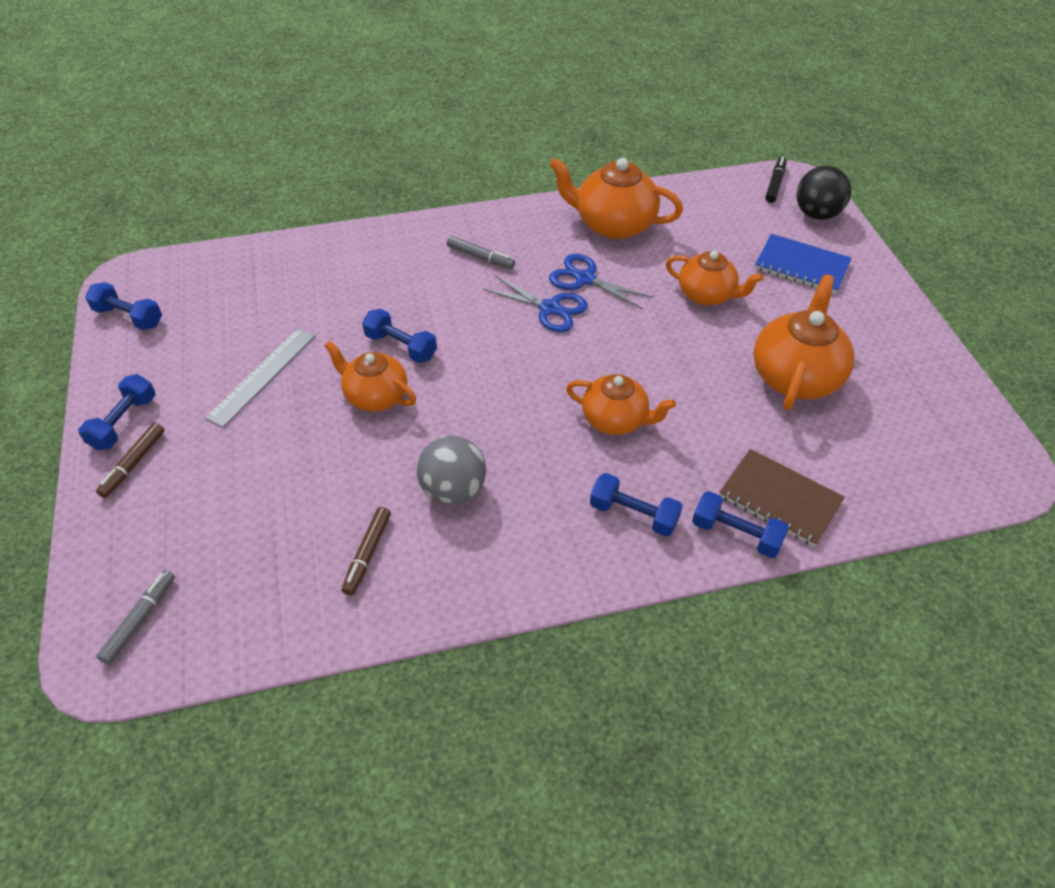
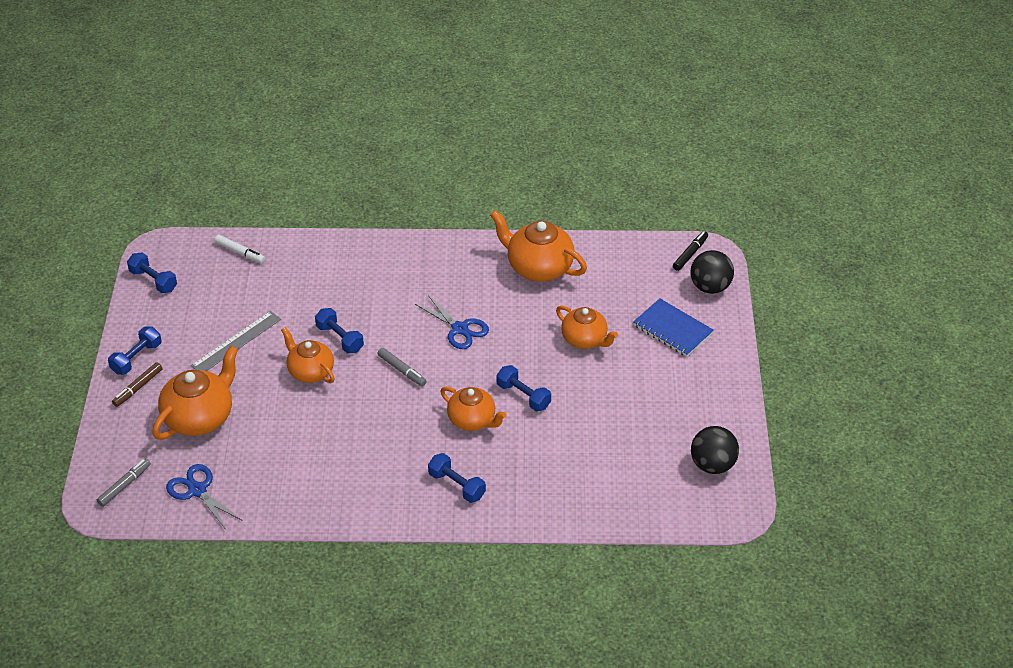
camera: 15 degrees right, 5 degrees down
brown marker [342,507,391,596] -> none
grey ball [417,435,486,505] -> none
grey marker [447,236,515,269] -> grey marker moved to [378,348,426,386]
blue scissors [549,254,653,310] -> blue scissors moved to [166,464,243,531]
blue dumbbell [692,491,789,558] -> blue dumbbell moved to [496,365,551,412]
brown notebook [719,449,845,547] -> none
orange teapot [754,274,855,410] -> orange teapot moved to [152,346,238,440]
none -> white marker [215,235,265,263]
none -> black ball [691,426,739,474]

